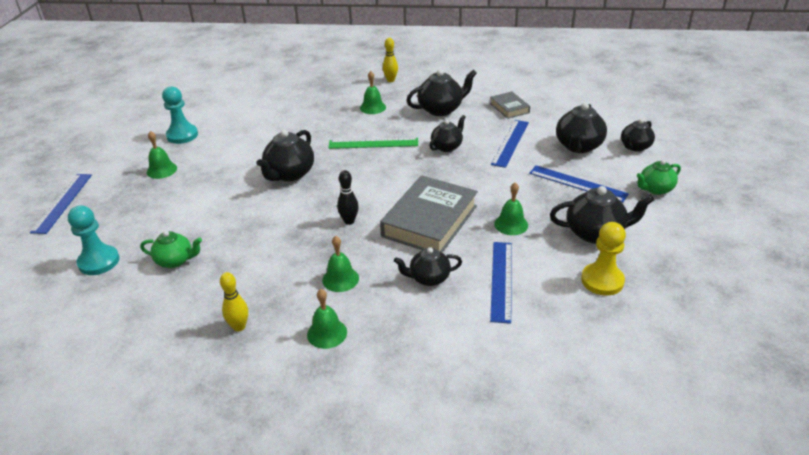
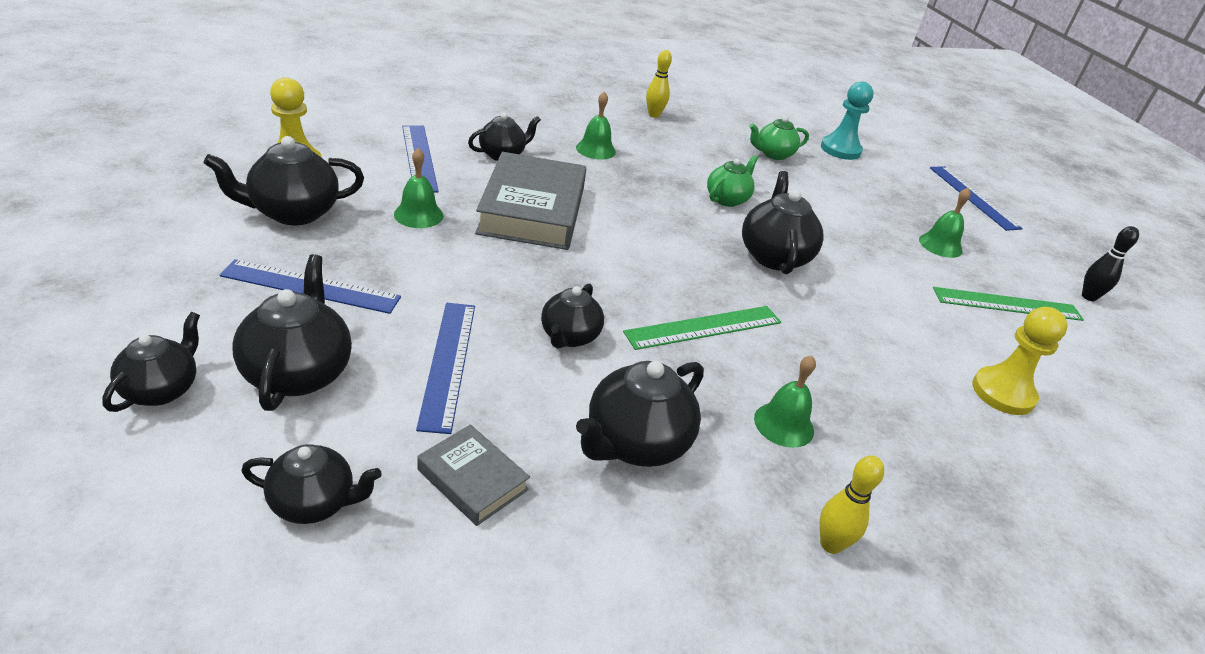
camera: 150 degrees right, 0 degrees up
turquoise pawn [162,86,198,144] -> green ruler [933,287,1084,321]
green bell [307,289,347,349] -> none
black bowling pin [337,170,359,225] -> black bowling pin moved to [1082,226,1139,301]
green teapot [637,160,681,195] -> green teapot moved to [707,155,758,207]
none -> black teapot [241,444,382,524]
none -> yellow pawn [972,307,1068,415]

